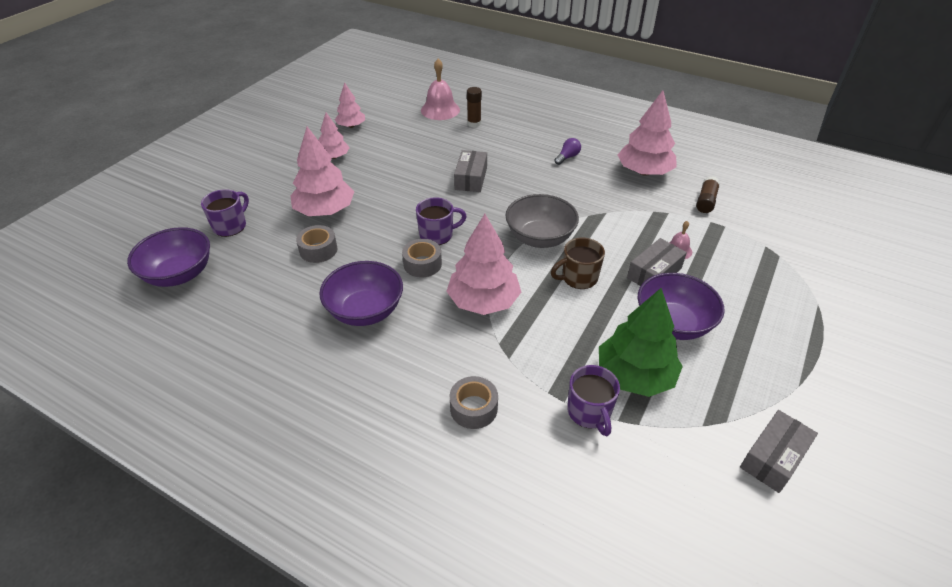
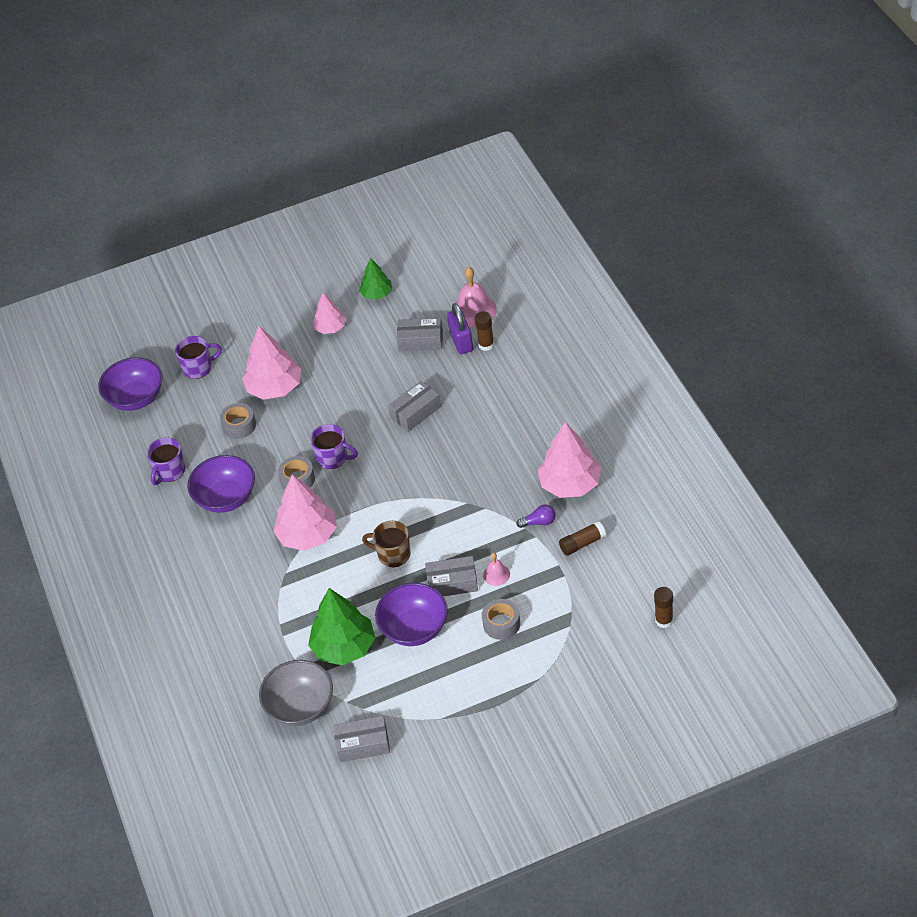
camera: 45 degrees right, 5 degrees up
pink tree [335,82,365,128] -> green tree [359,258,392,300]
grey tape [450,376,498,429] -> grey tape moved to [482,599,520,640]
grey bowl [506,194,579,248] -> grey bowl moved to [259,660,333,726]
purple light bulb [554,138,581,165] -> purple light bulb moved to [516,505,556,528]
purple mug [567,365,620,436] -> purple mug moved to [147,438,185,485]
none -> grey box [397,318,443,351]
none -> purple padlock [447,303,473,354]
none -> brown glue stick [654,587,673,628]

